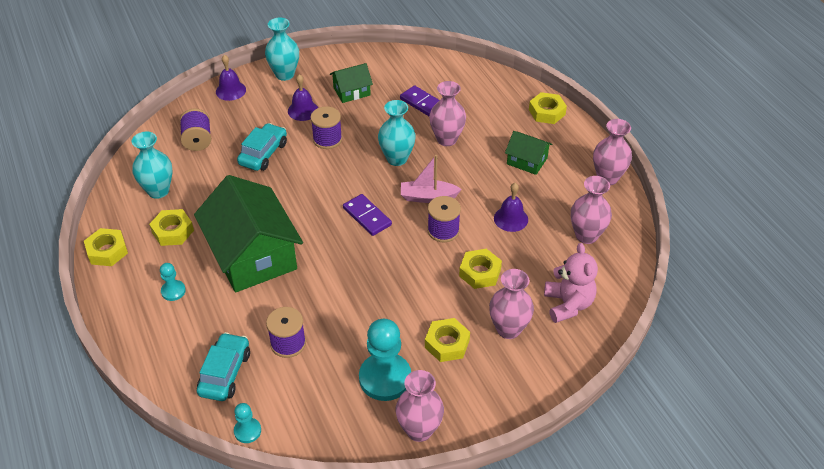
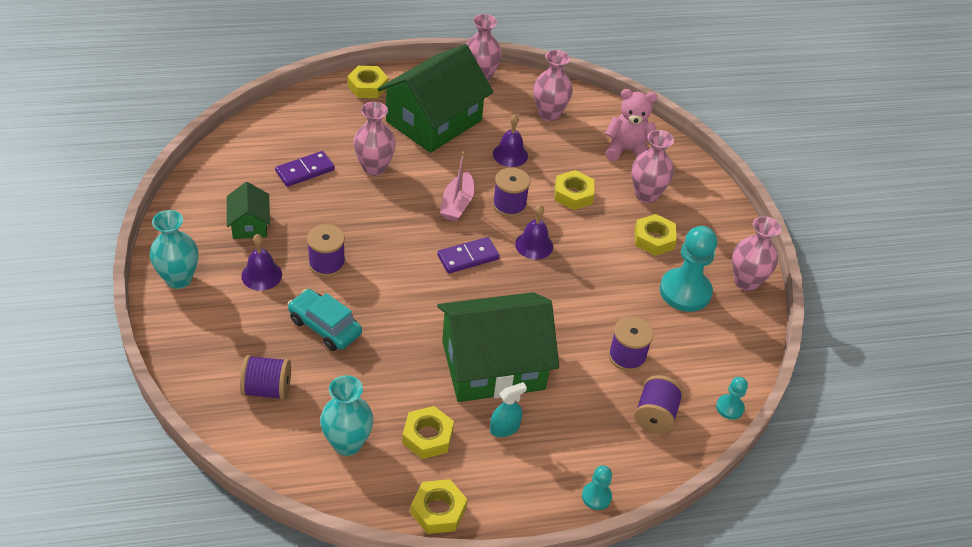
camera: 80 degrees left, 0 degrees up
turquoise pawn [160,263,186,301] -> turquoise pawn moved to [582,465,612,510]
turquoise car [197,332,250,401] -> purple spool [634,375,683,433]
purple bell [216,55,246,101] -> purple bell moved to [515,205,553,259]
turquoise vase [378,100,416,166] -> none
green house [505,131,552,175] -> green house [378,44,493,153], size x2.12
none -> turquoise spray bottle [490,382,527,437]

